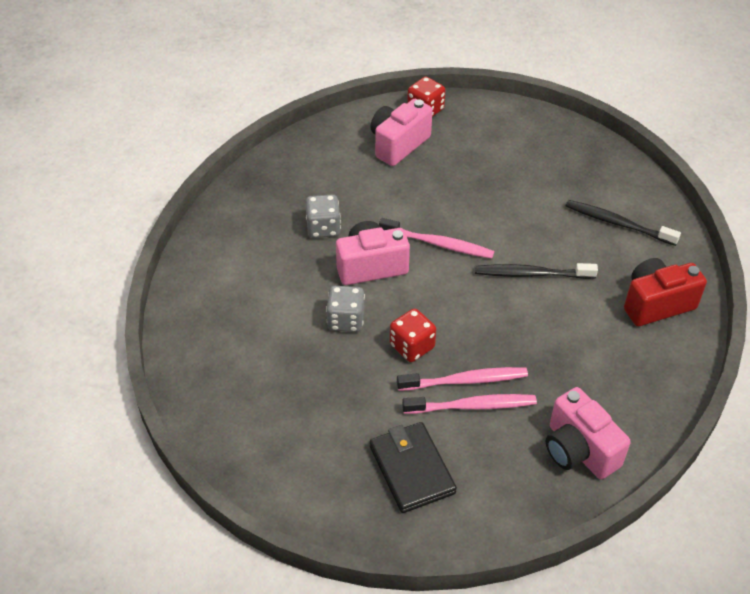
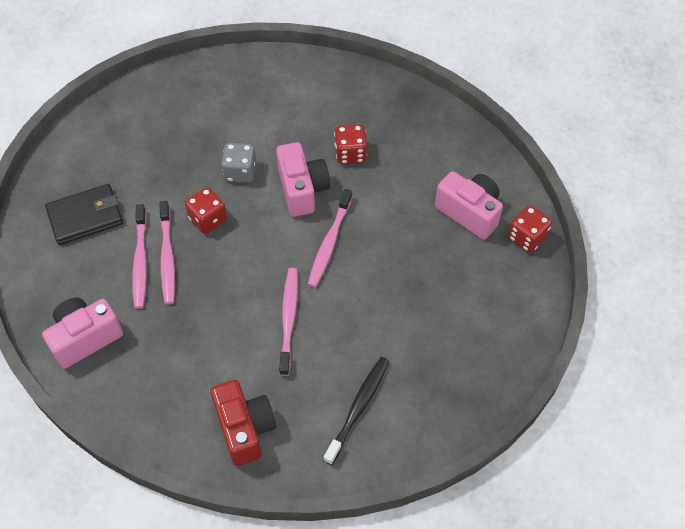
camera: 90 degrees right, 10 degrees up
grey dice [305,195,341,238] -> red dice [334,124,367,164]
black toothbrush [475,263,598,279] -> pink toothbrush [279,268,298,376]

